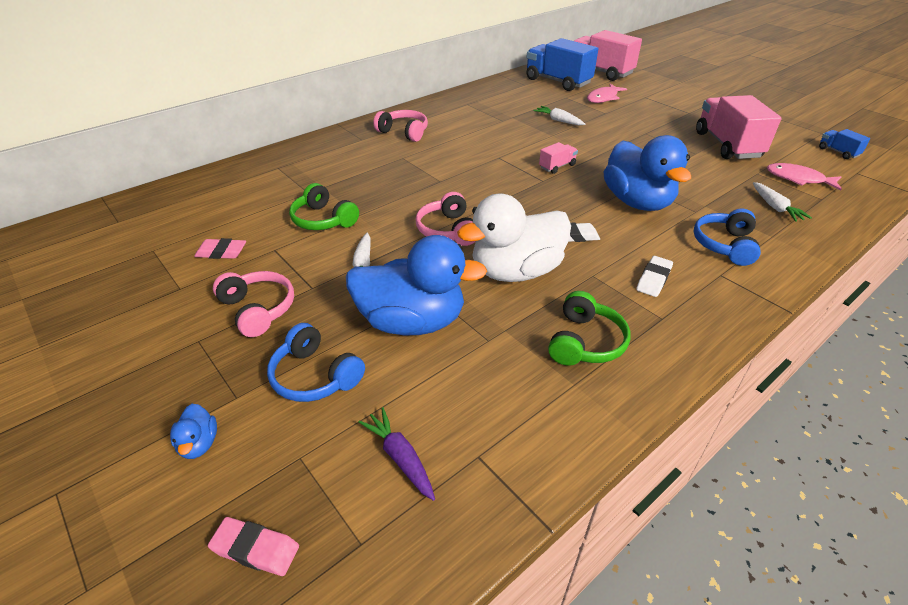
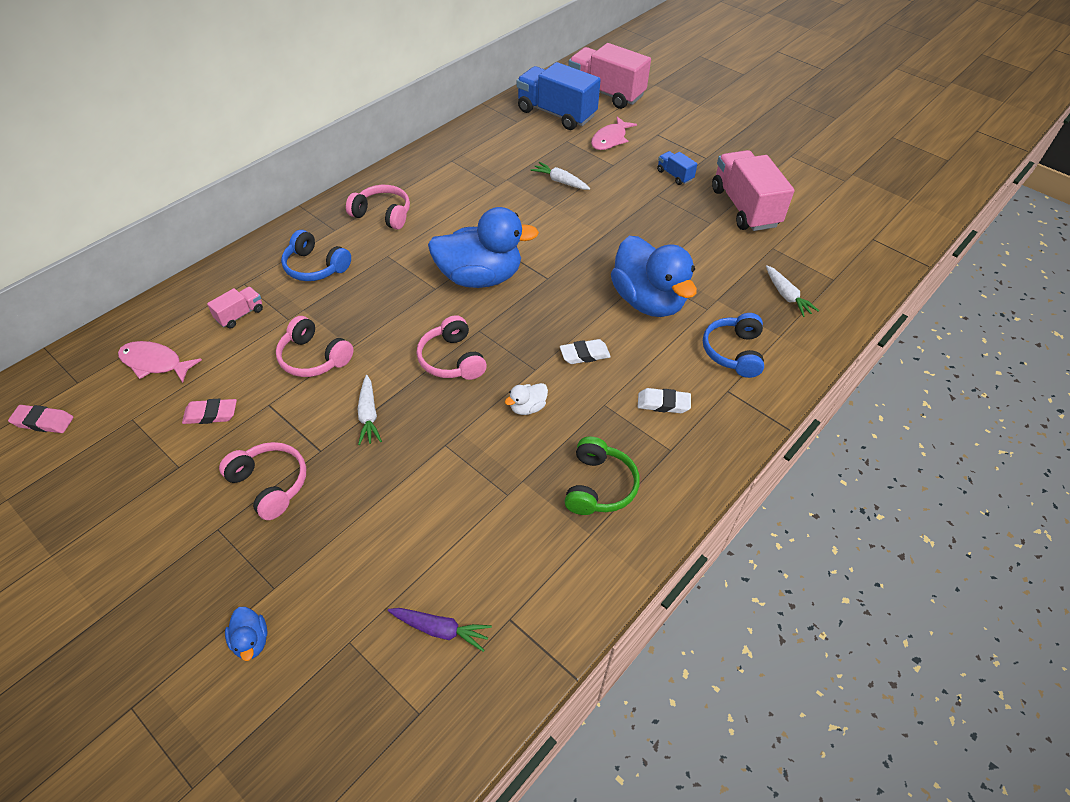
camera: 10 degrees left, 10 degrees up
pink eraser [208,517,299,576] -> pink eraser moved to [8,405,73,433]
blue headphones [267,323,365,402] -> blue headphones moved to [281,230,351,281]
green headphones [289,183,359,230] -> pink headphones [276,316,354,377]
blue duck [346,235,487,335] -> blue duck moved to [428,207,539,288]
purple carrot [358,407,435,501] -> purple carrot turned 150 degrees clockwise [388,608,492,652]
white duck [457,194,571,282] -> white duck [505,383,548,415], size x0.40
pink truck [539,142,578,174] -> pink truck moved to [207,287,263,329]
white eraser [636,256,673,297] -> white eraser turned 75 degrees clockwise [638,388,691,413]
pink fish [767,163,842,190] -> pink fish moved to [118,341,202,383]
blue truck [819,129,870,159] -> blue truck moved to [657,151,698,185]

